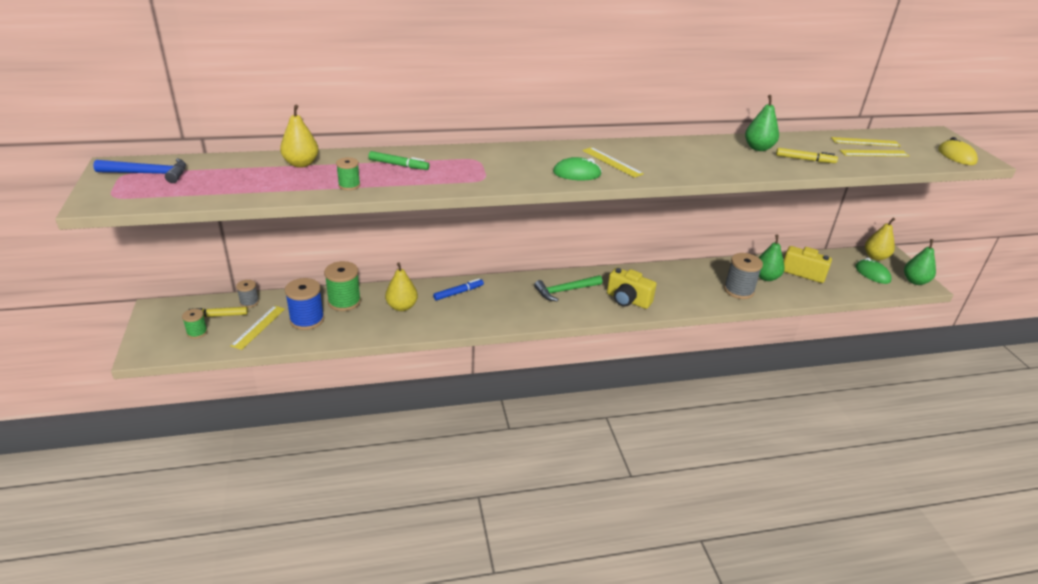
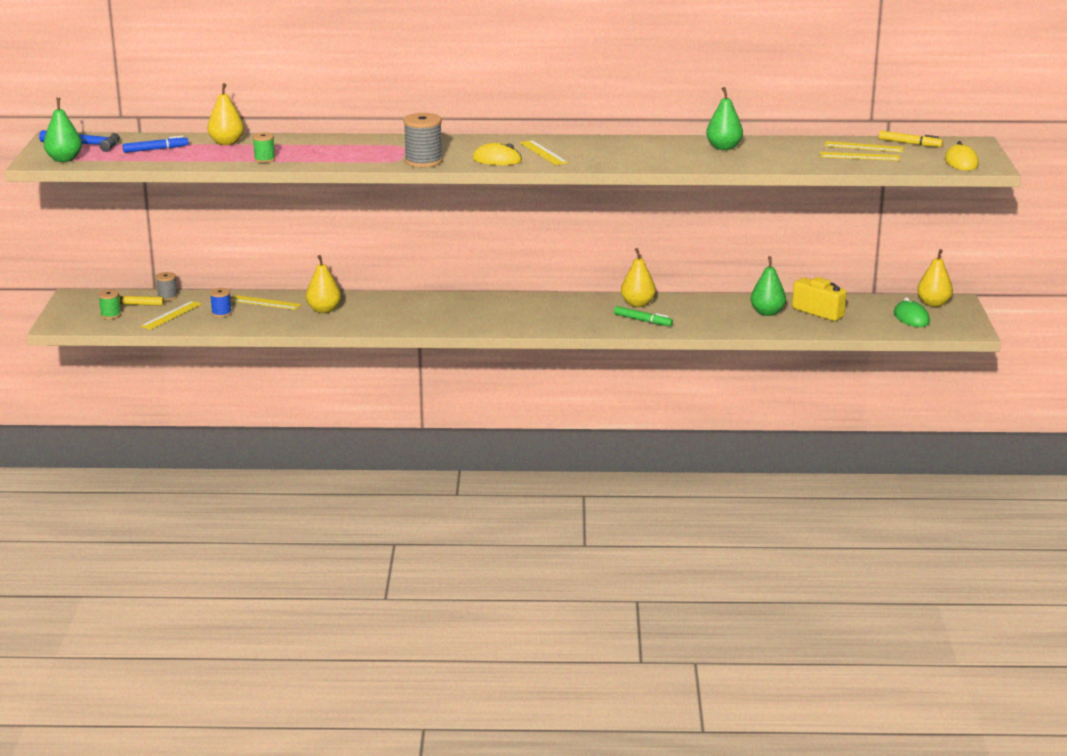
camera: 15 degrees right, 10 degrees down
blue spool [285,278,324,330] -> blue spool [210,288,232,317], size x0.56
green spool [324,261,361,311] -> yellow ruler [230,295,302,310]
green marker [368,151,430,170] -> green marker moved to [614,306,673,326]
blue marker [433,278,484,300] -> blue marker moved to [123,136,189,153]
green hammer [534,275,602,301] -> none
green mouse [553,157,602,180] -> yellow mouse [473,143,522,165]
yellow camera [607,268,657,309] -> none
grey spool [724,253,763,299] -> grey spool moved to [403,113,443,168]
yellow marker [776,148,838,163] -> yellow marker moved to [879,131,943,147]
green pear [904,239,936,285] -> green pear moved to [44,98,82,162]
none -> yellow pear [621,248,656,307]

